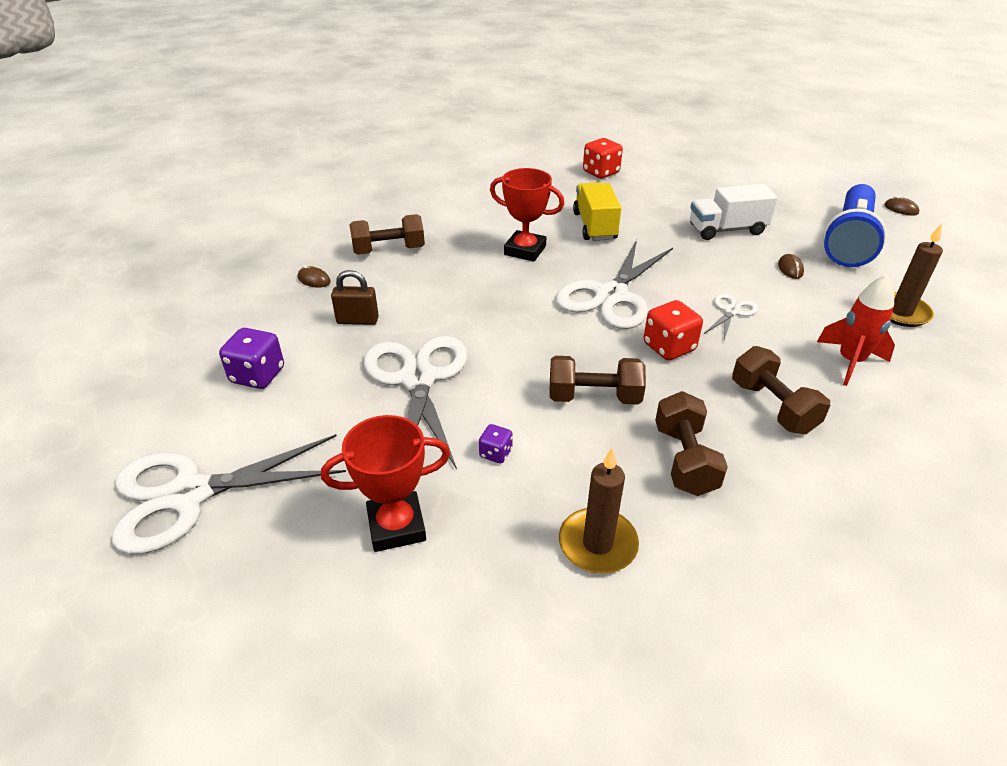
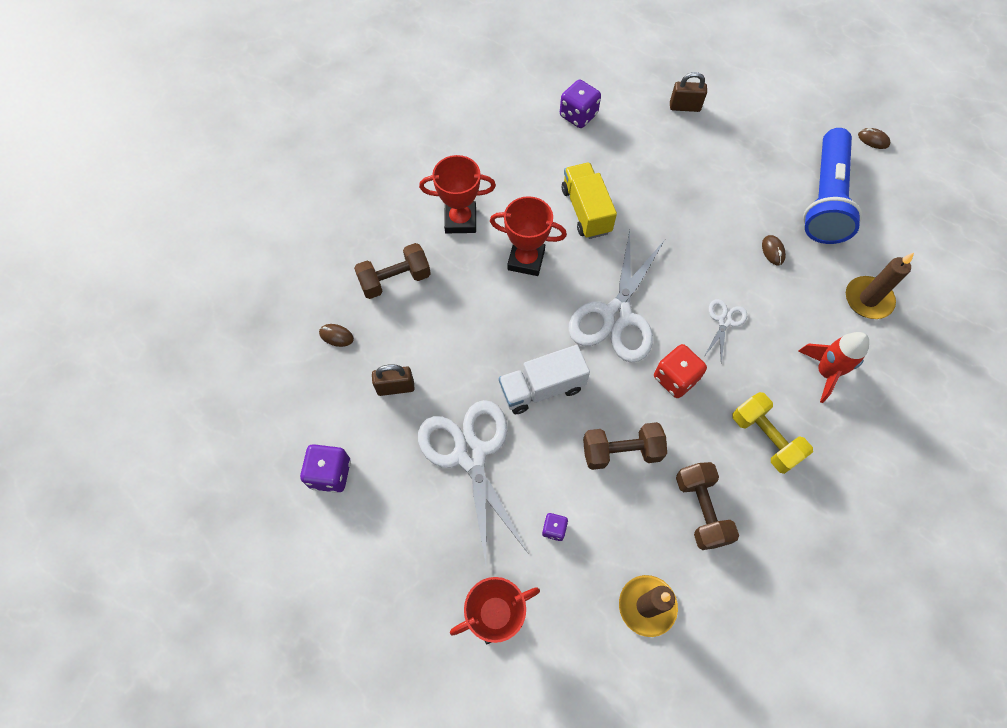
camera: 10 degrees left, 25 degrees up
white scissors [112,434,346,554] -> none
red dice [583,138,623,178] -> purple dice [560,80,601,128]
white truck [690,184,778,240] -> white truck moved to [499,345,590,414]
brown dumbbell [732,346,830,434] -> yellow dumbbell [732,392,813,474]
none -> red trophy [419,155,496,233]
none -> brown padlock [670,72,707,112]

